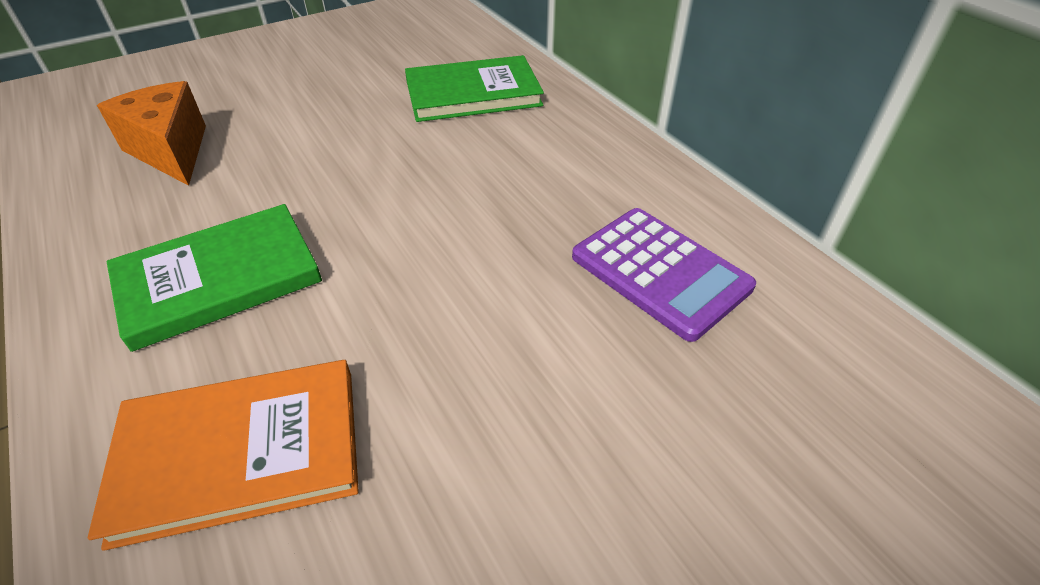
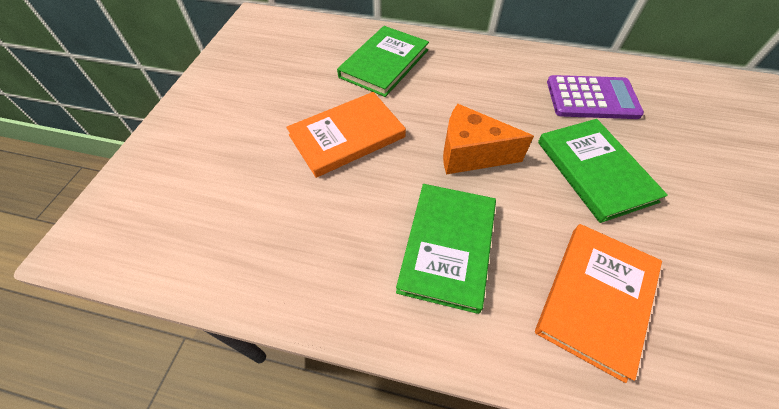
camera: 45 degrees left, 10 degrees up
orange cheese [97,81,206,186] -> orange cheese moved to [443,104,534,174]
none -> orange book [286,92,406,178]
none -> green book [538,119,668,223]

